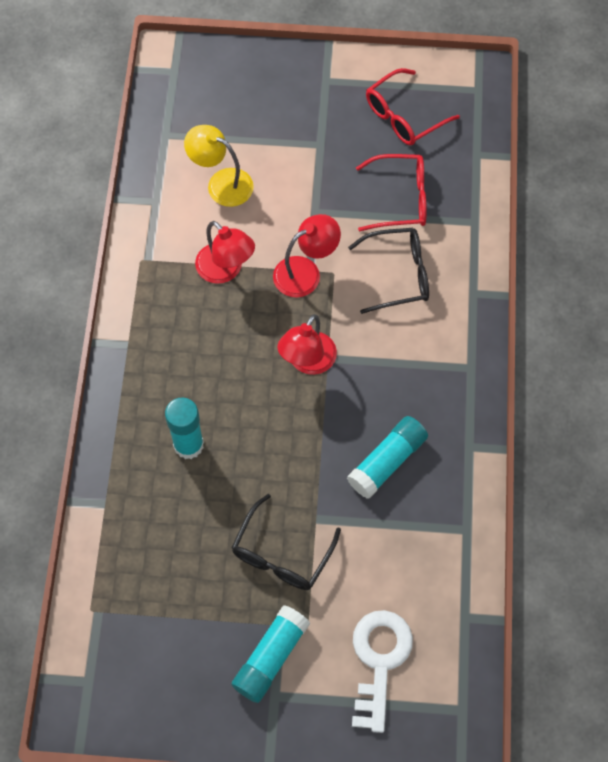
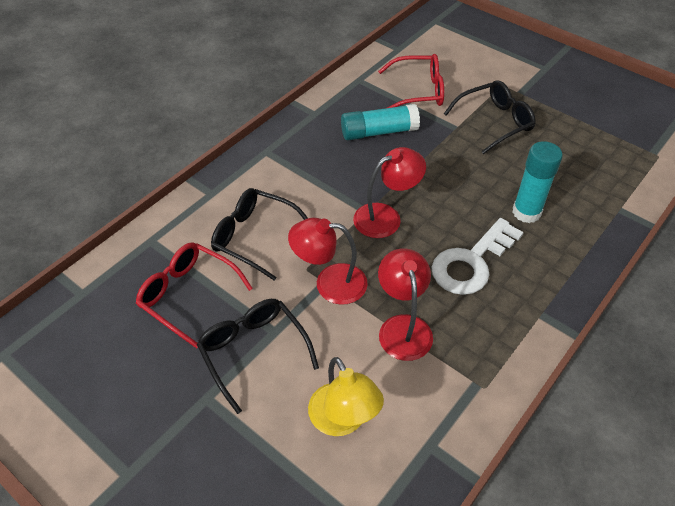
camera: 145 degrees left, 15 degrees down
turquoise glue stick [231,605,310,703] -> none
white key [352,610,413,733] -> white key moved to [432,218,524,295]
red glasses [366,68,460,146] -> red glasses moved to [378,54,444,108]
none -> black glasses [197,299,319,414]

